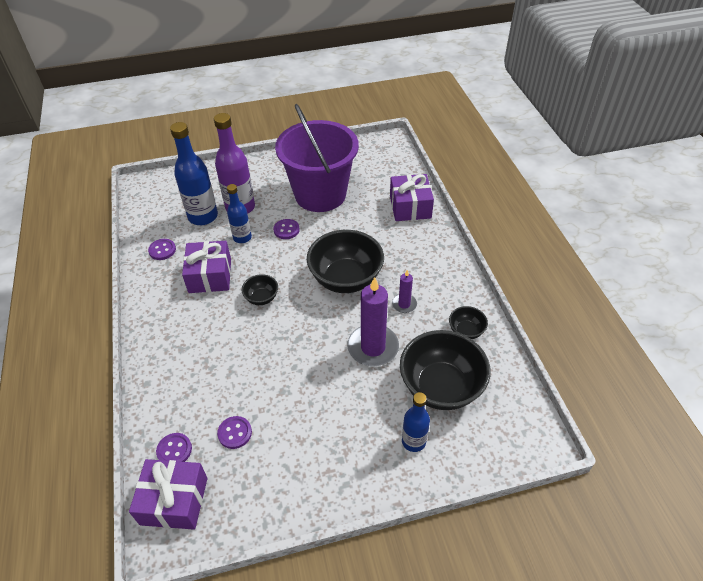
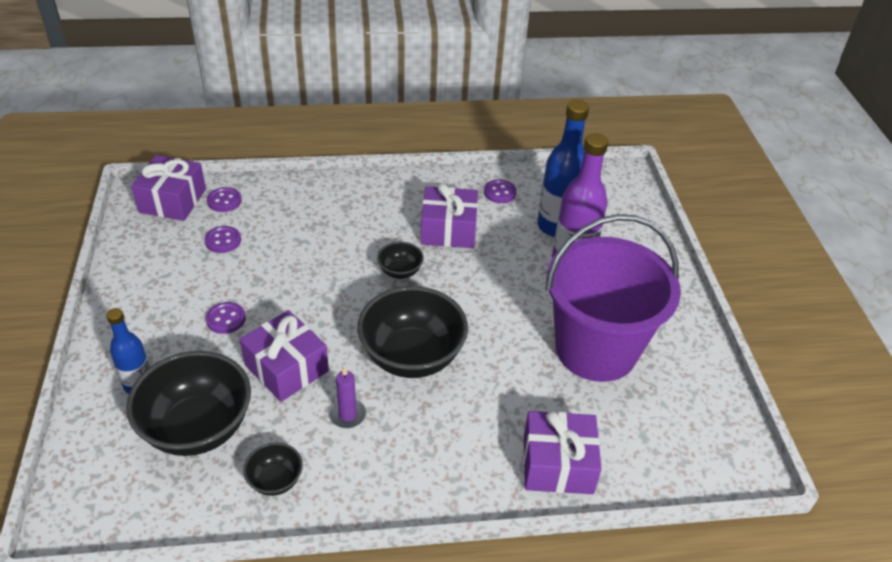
camera: 95 degrees right, 5 degrees down
blue bottle [227,184,252,243] -> none
purple button [273,219,300,239] -> purple button moved to [206,302,246,334]
purple candle [347,277,399,366] -> purple gift [240,310,329,402]

